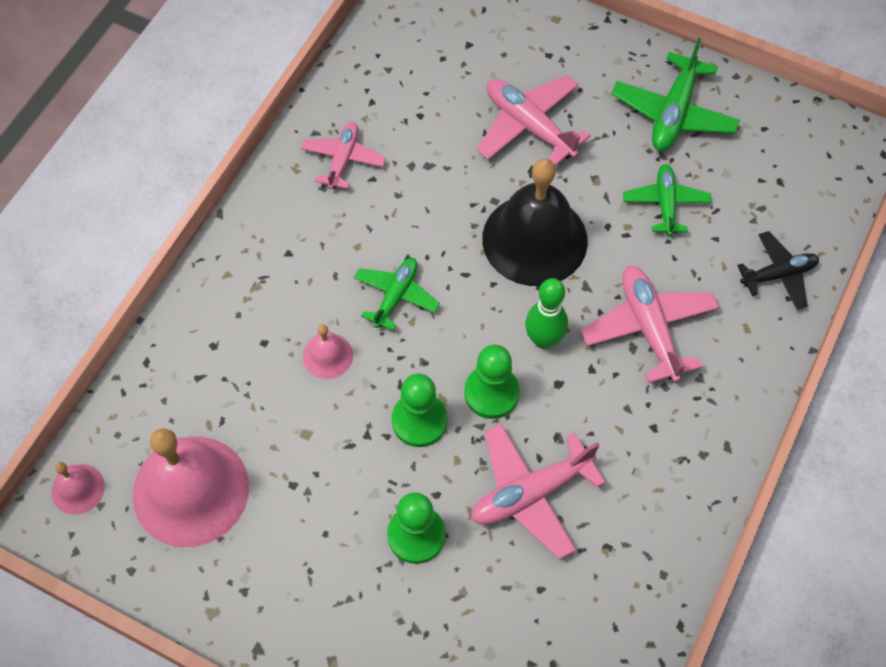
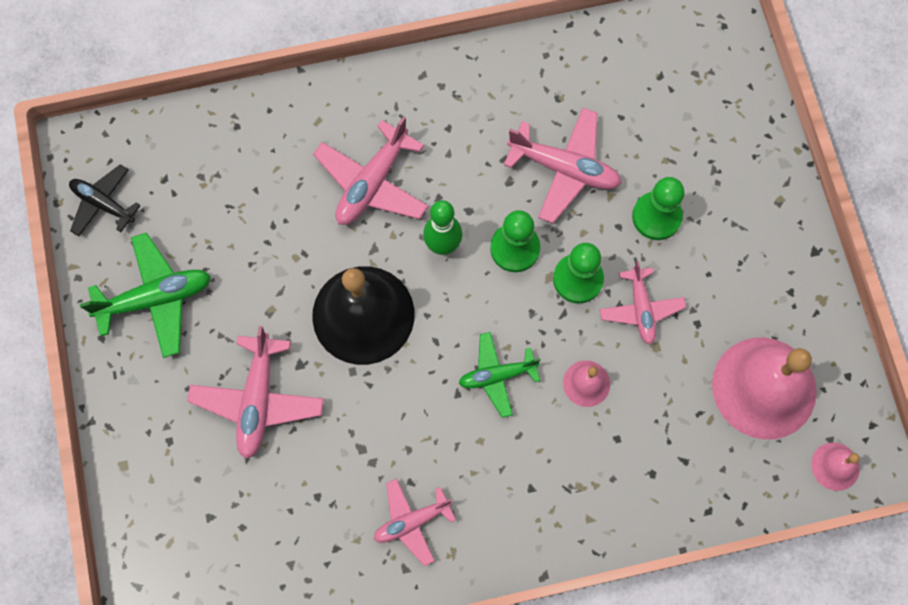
camera: 130 degrees left, 10 degrees up
green plane [623,164,711,236] -> none
black plane [737,231,819,310] -> black plane moved to [69,164,141,236]
none -> pink plane [599,261,686,345]

